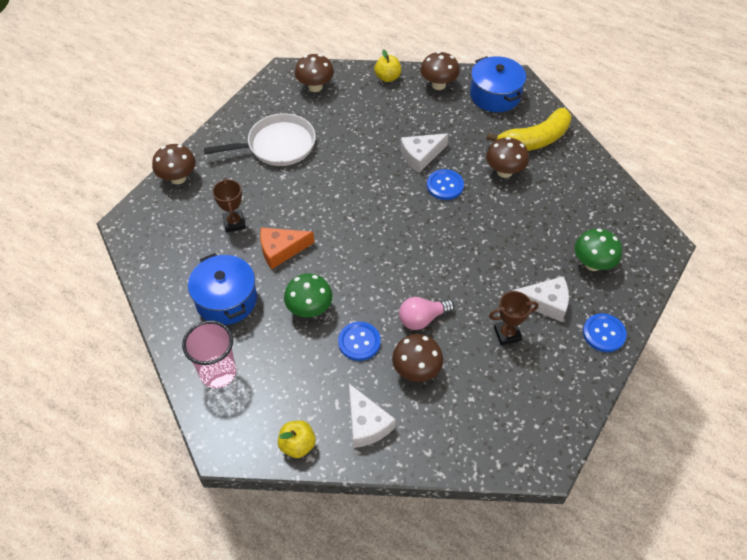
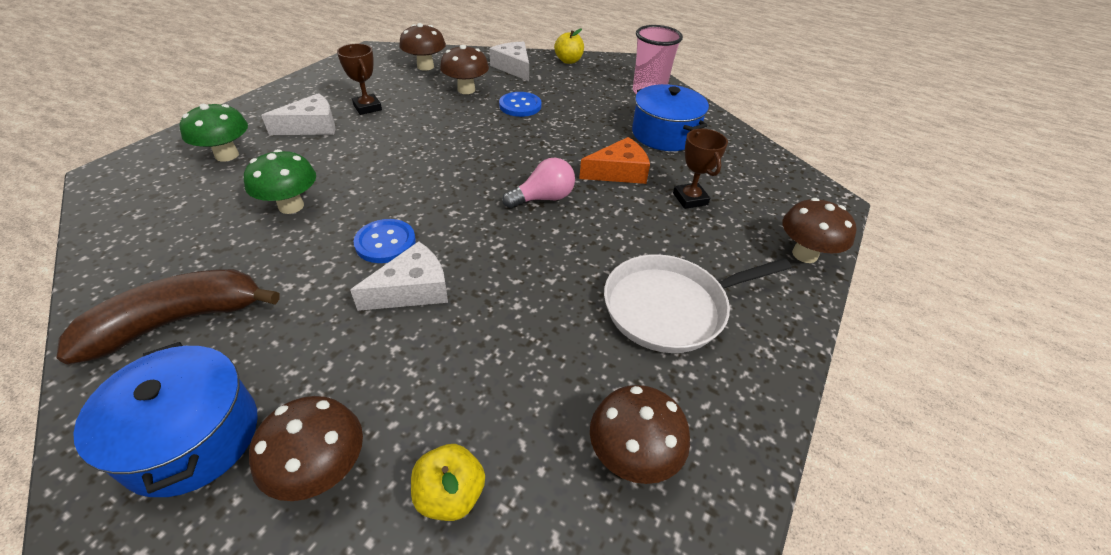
camera: 175 degrees right, 10 degrees down
green mushroom [284,273,333,317] -> green mushroom moved to [244,149,316,214]
pink light bulb [399,297,455,330] -> pink light bulb moved to [502,158,575,209]
yellow banana [486,108,571,151] -> brown banana [56,269,279,365]
brown mushroom [486,137,529,178] -> brown mushroom moved to [399,23,446,71]
brown trophy [489,291,539,345] -> brown trophy turned 75 degrees clockwise [337,44,382,115]
white cheese [513,276,569,322] -> white cheese turned 150 degrees clockwise [261,93,335,135]
blue button [583,314,627,352] -> none

